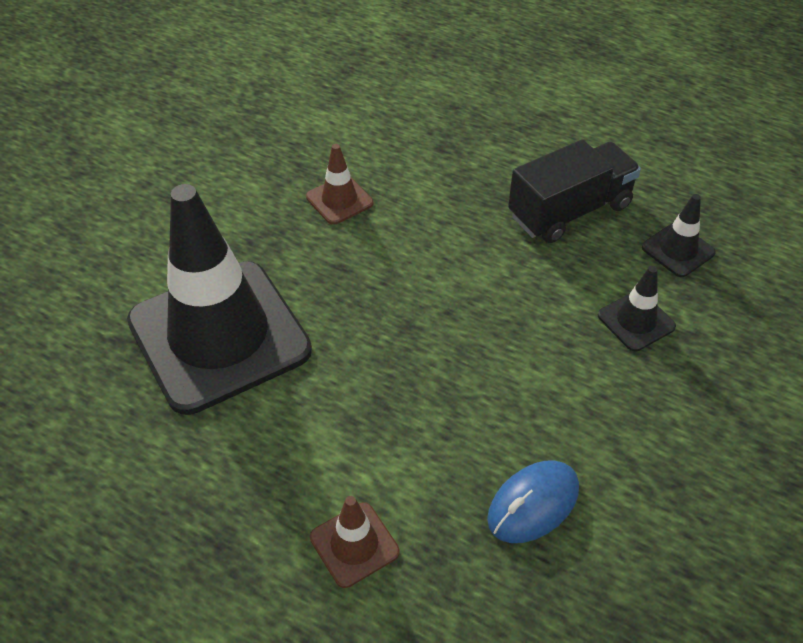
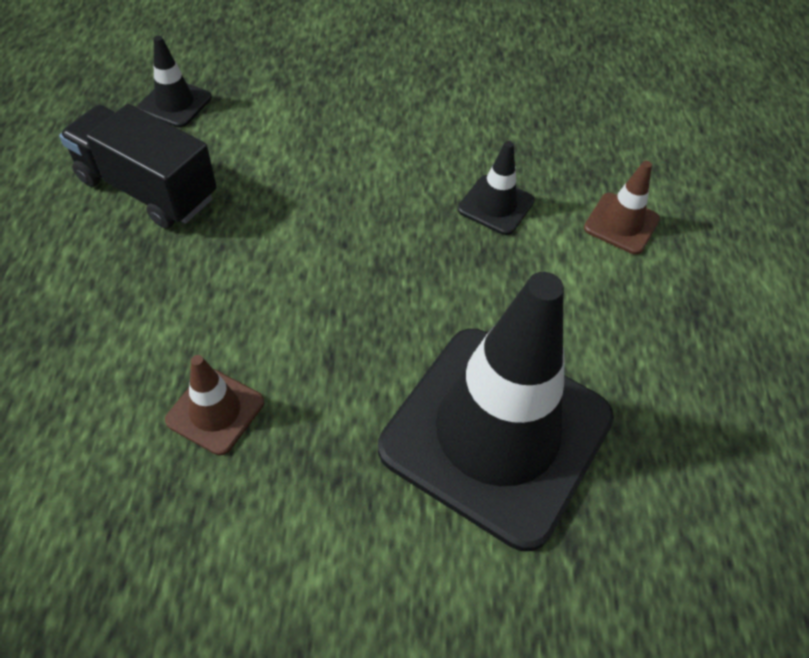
camera: 120 degrees left, 5 degrees up
blue mouse [487,460,579,543] -> none
black traffic cone [598,266,676,351] -> black traffic cone moved to [458,141,535,235]

